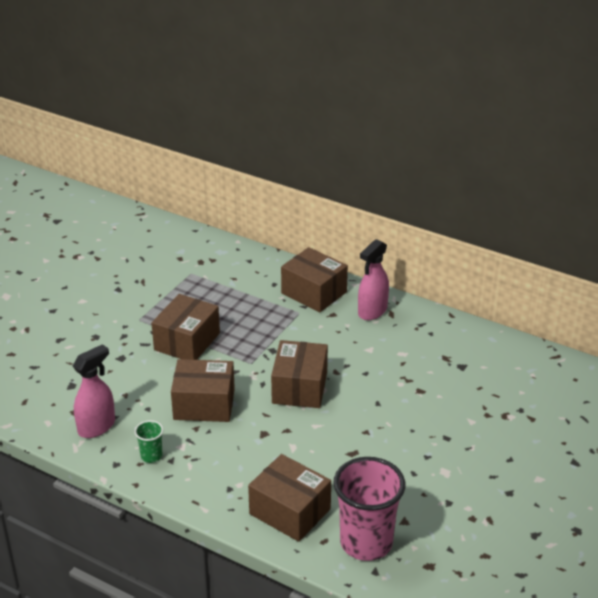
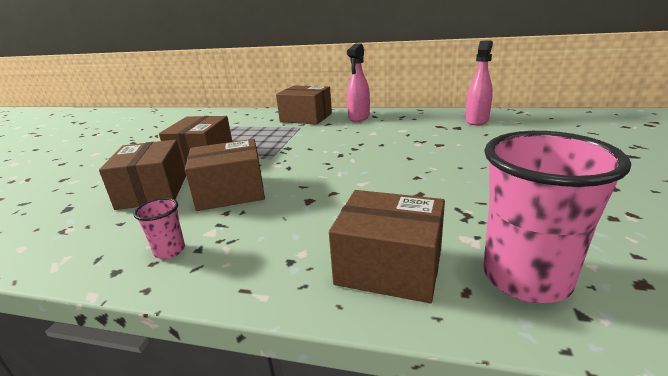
camera: 15 degrees left, 10 degrees down
pink spray bottle [73,344,115,438] -> pink spray bottle moved to [465,41,493,126]
green cup [134,420,164,463] -> pink cup [134,198,185,259]
brown box [271,340,328,408] -> brown box moved to [99,140,186,210]

